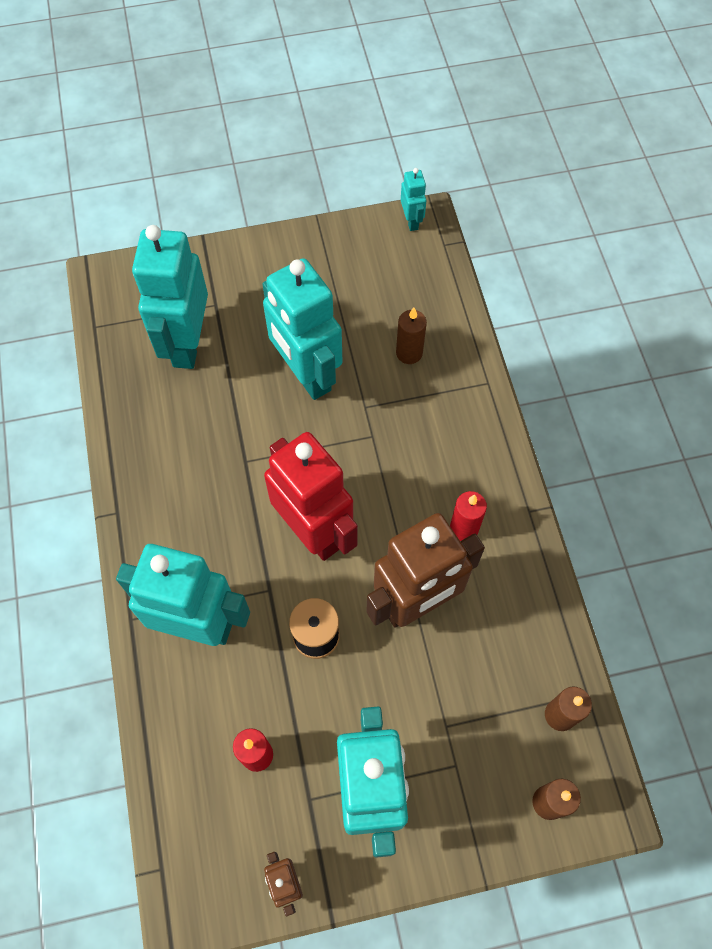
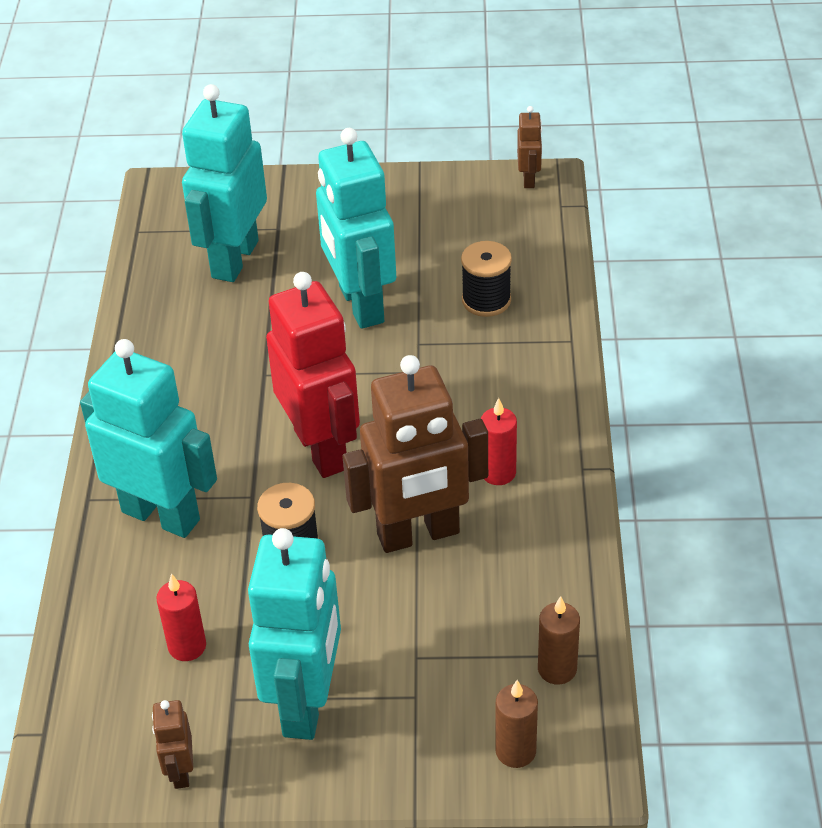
camera: 15 degrees right, 20 degrees down
brown candle [396,307,427,364] -> black spool [461,241,512,317]
turquoise robot [401,168,426,231] -> brown robot [517,106,542,188]

